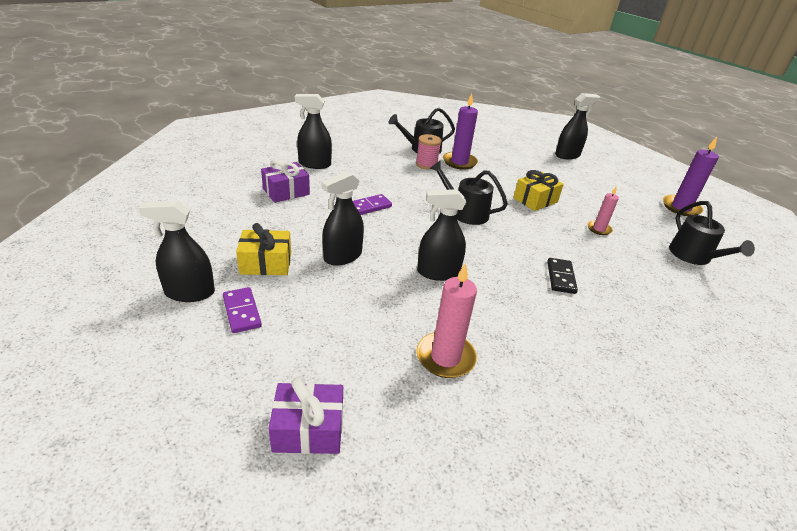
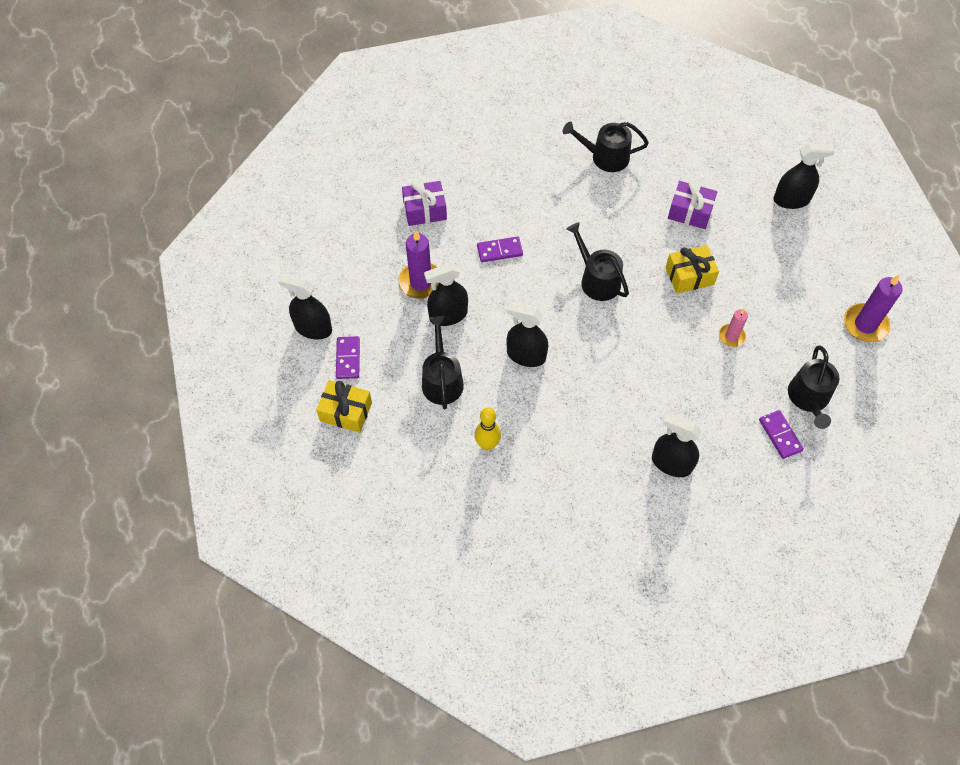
camera: 25 degrees right, 25 degrees up
yellow gift [236,223,291,275] -> yellow gift moved to [316,380,372,433]
purple gift [268,377,343,454] -> purple gift moved to [668,180,717,229]
black spray bottle [294,94,332,169] -> black spray bottle moved to [652,413,702,477]
pink spool [416,134,442,170] -> none
pink candle [416,263,477,378] -> yellow bowling pin [475,407,501,450]
purple candle [443,93,478,170] -> purple candle moved to [399,230,439,299]
black domino [547,258,578,294] -> none
none -> black watering can [422,316,464,410]
none -> purple domino [759,410,804,459]

